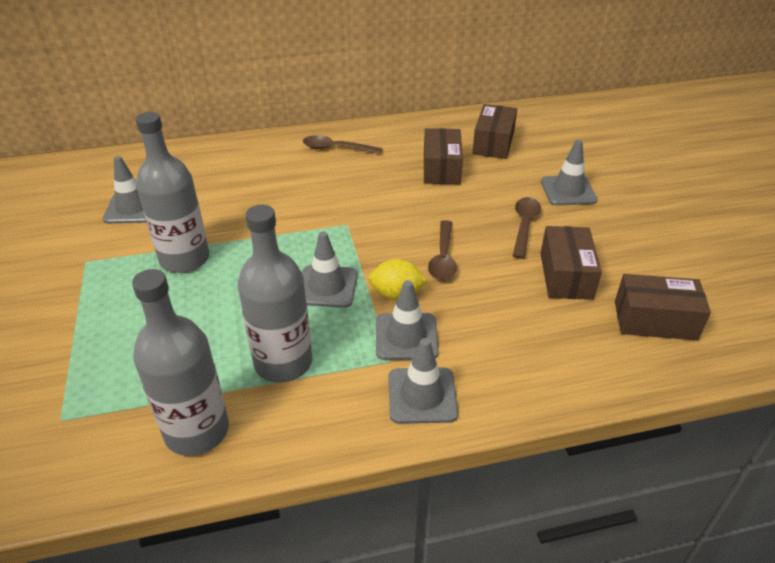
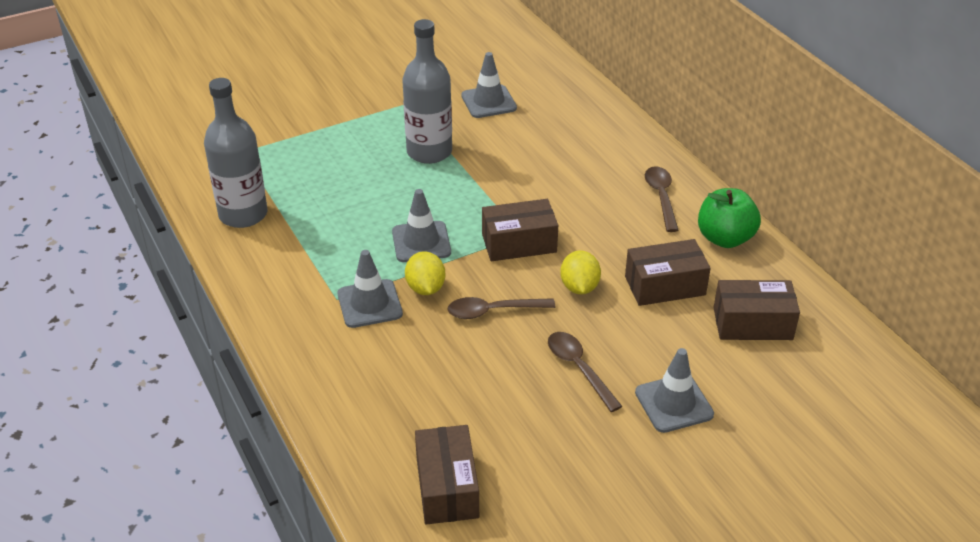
camera: 75 degrees right, 0 degrees up
grey bottle [238,205,312,383] -> none
grey traffic cone [388,338,458,424] -> none
brown spoon [513,197,541,259] -> brown spoon turned 120 degrees counterclockwise [548,332,623,412]
brown box [540,226,602,300] -> brown box moved to [482,199,558,261]
none -> yellow lemon [560,250,601,294]
none -> green apple [698,188,761,248]

